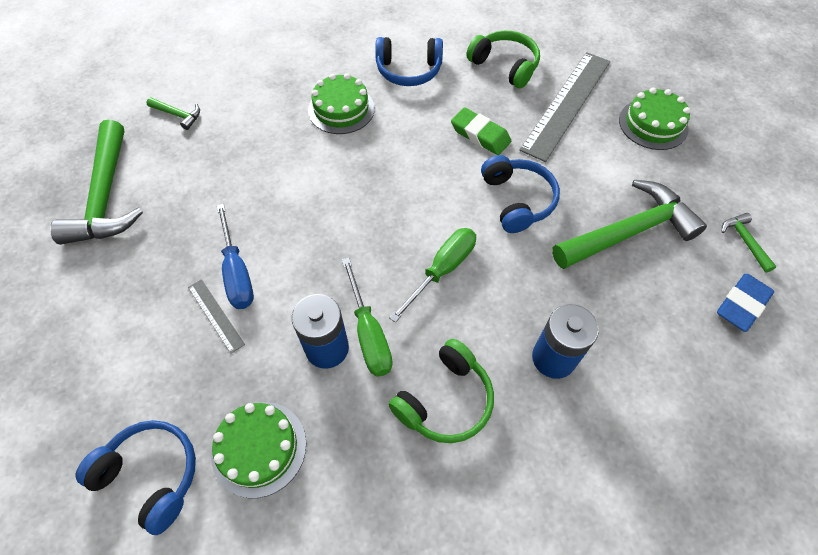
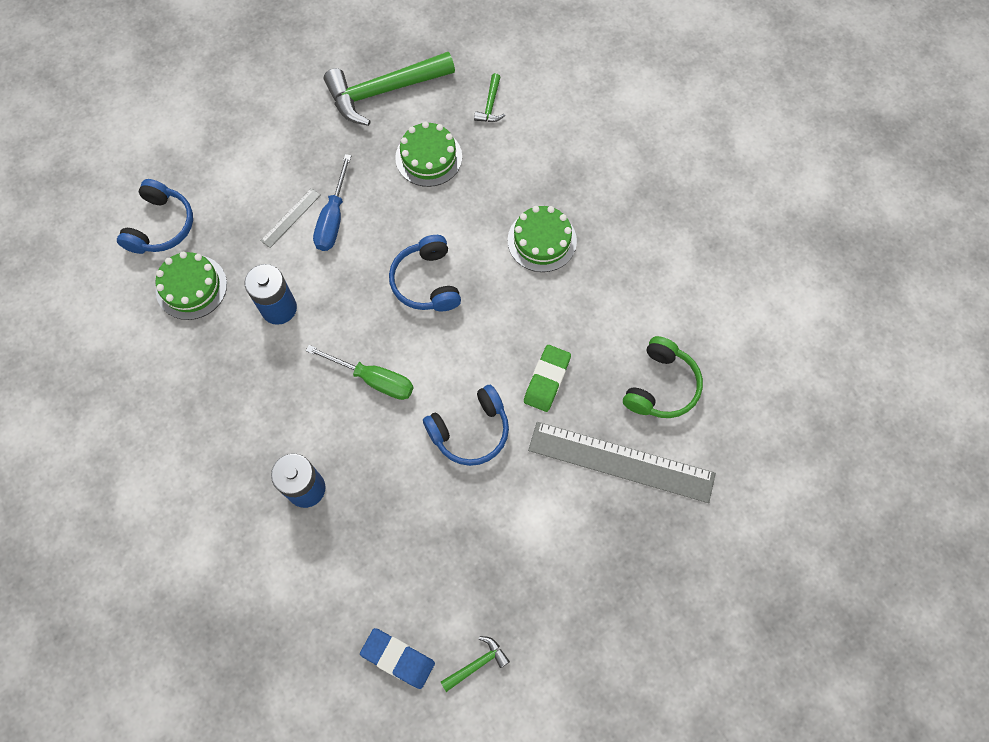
camera: 75 degrees right, 10 degrees up
blue screwdriver [216,204,254,309] -> blue screwdriver turned 45 degrees counterclockwise [313,154,351,251]
green screwdriver [342,258,393,376] -> none
blue headphones [375,37,443,86] -> blue headphones moved to [389,235,461,311]
green headphones [389,339,494,443] -> none
green hammer [552,180,707,269] -> none
green cake [619,87,691,150] -> green cake moved to [395,122,462,187]

